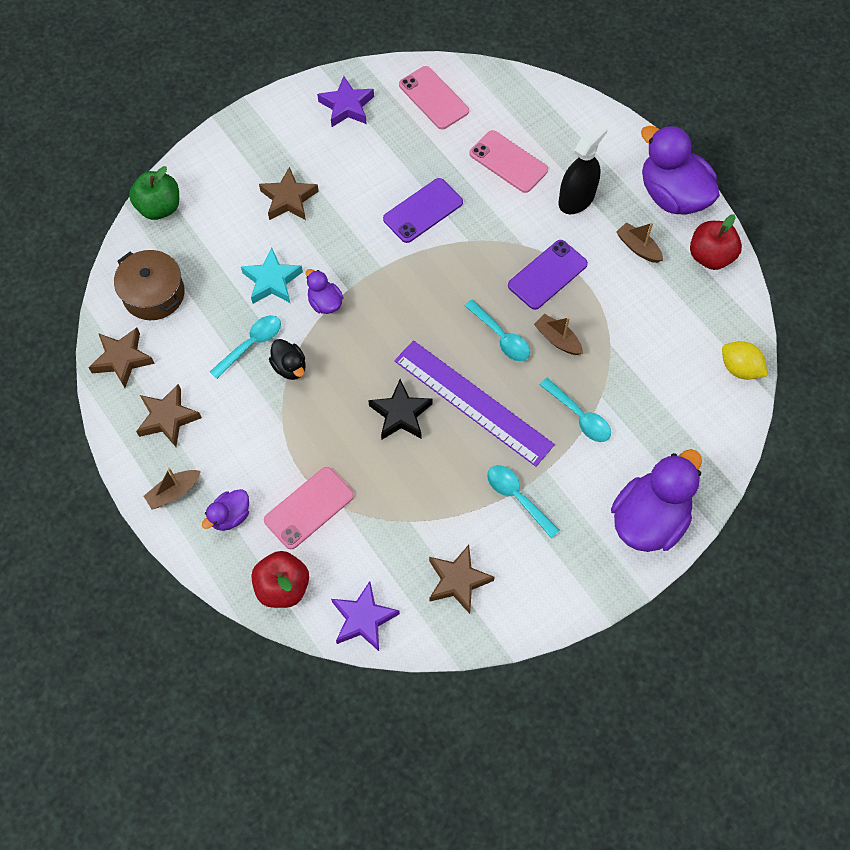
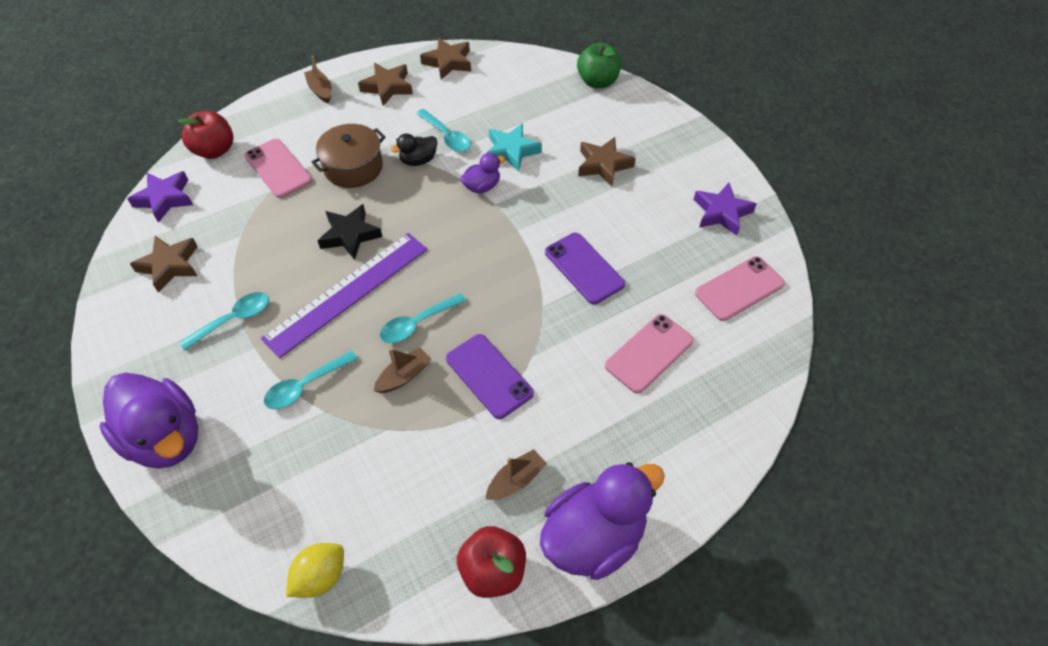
camera: 95 degrees right, 10 degrees down
brown pot [114,250,185,320] -> brown pot moved to [311,124,386,188]
purple duck [202,489,249,531] -> none
black spray bottle [558,122,608,214] -> none

